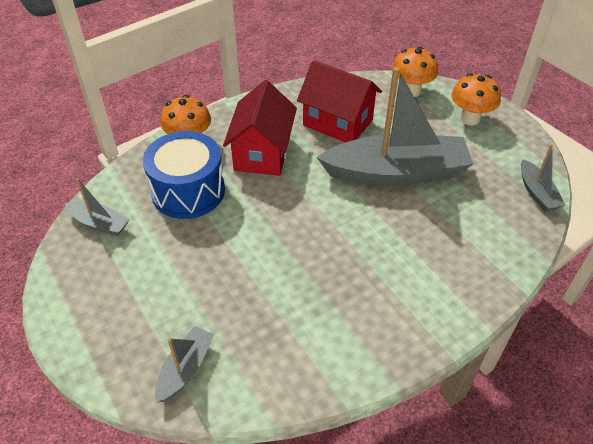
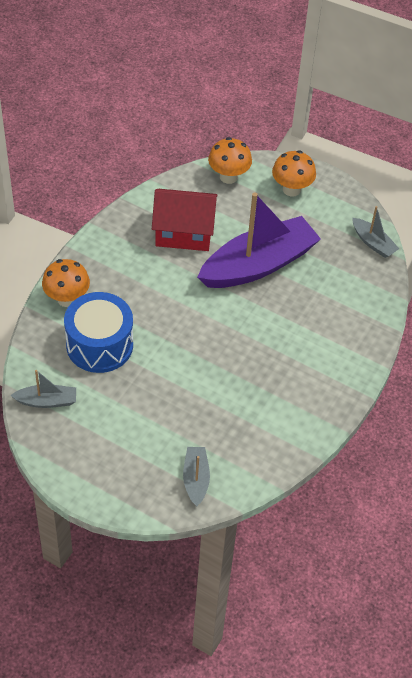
camera: 30 degrees left, 5 degrees up
red house [223,80,297,176] -> none
grey boat [316,67,473,186] -> purple boat [197,193,321,288]

